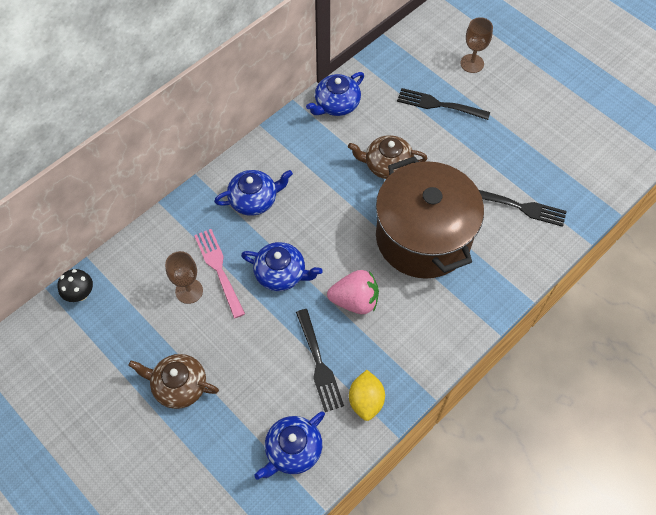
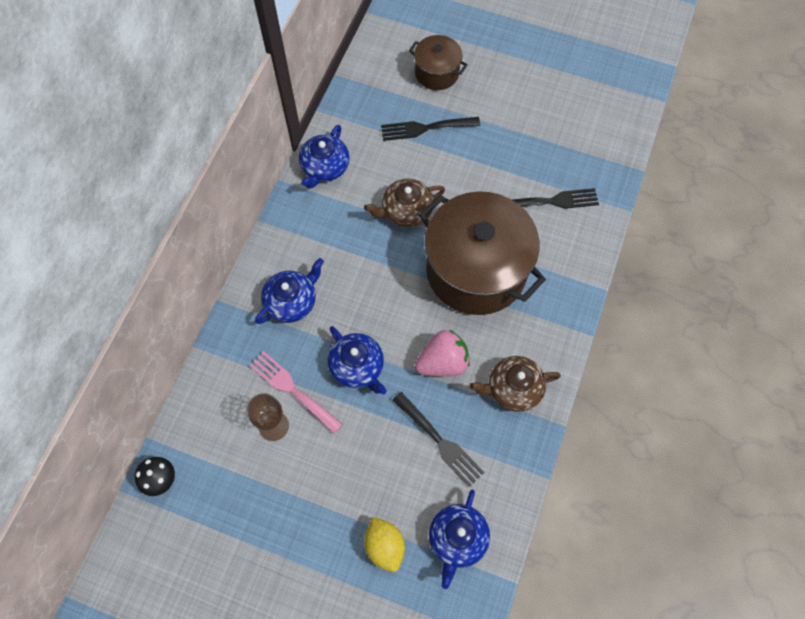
camera: 25 degrees left, 5 degrees up
brown teapot [128,354,219,409] -> brown teapot moved to [470,356,561,412]
blue teapot [241,242,323,291] -> blue teapot turned 60 degrees clockwise [328,326,387,395]
yellow lemon [349,370,385,421] -> yellow lemon moved to [364,517,405,572]
brown goblet [460,17,493,73] -> brown pot [409,35,468,90]

